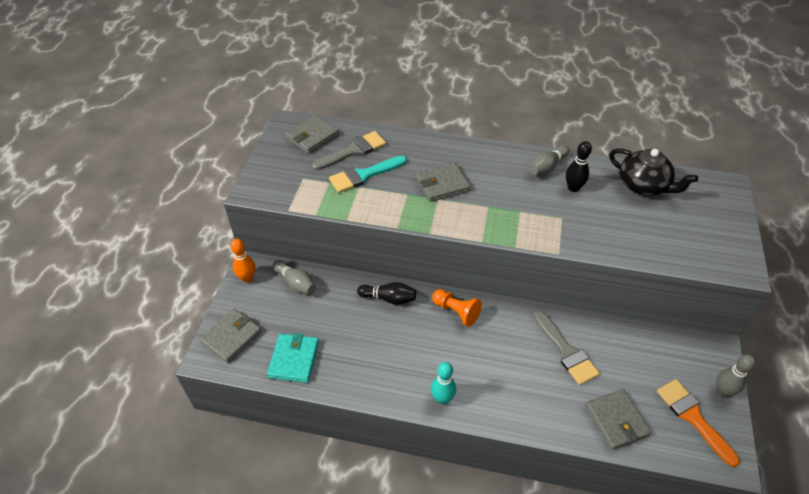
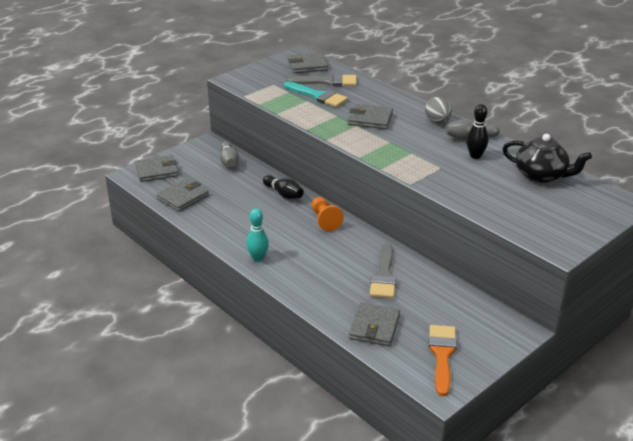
camera: 35 degrees right, 15 degrees down
orange bowling pin [231,239,255,283] -> none
turquoise wallet [267,333,319,383] -> grey wallet [156,179,209,212]
turquoise brush [329,156,407,193] -> turquoise brush turned 150 degrees counterclockwise [284,81,348,107]
black teapot [609,148,698,196] -> black teapot turned 45 degrees counterclockwise [503,134,592,183]
grey bowling pin [716,354,755,397] -> none
none -> grey egg [425,97,452,123]

